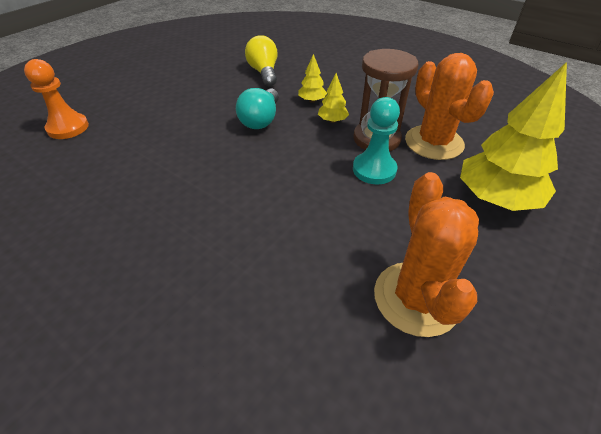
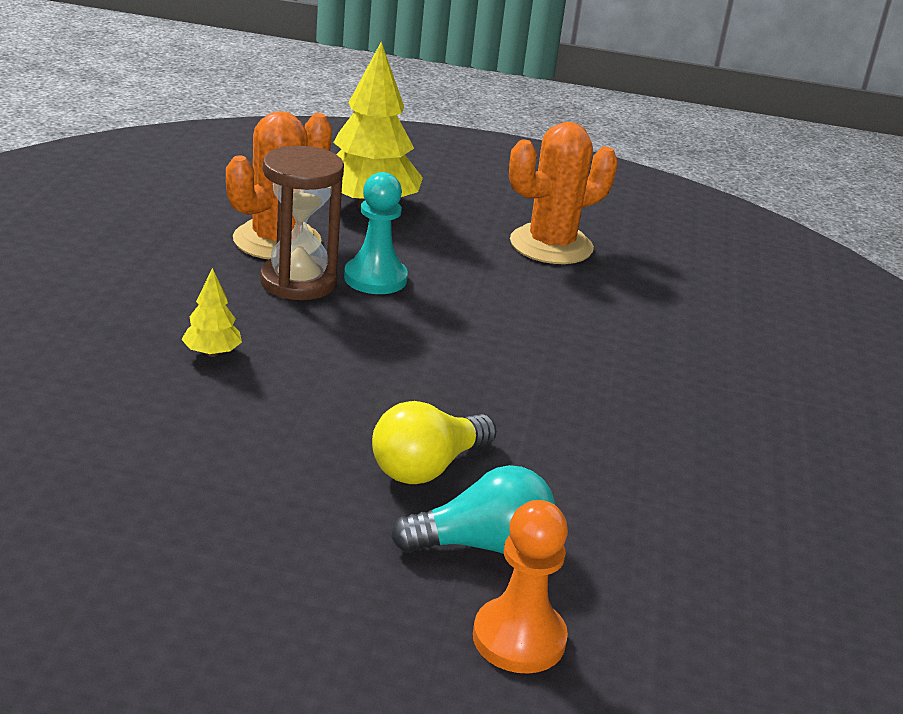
camera: 120 degrees left, 15 degrees down
turquoise light bulb [236,88,279,129] -> turquoise light bulb moved to [391,465,555,554]
yellow light bulb [245,35,277,86] -> yellow light bulb moved to [372,401,497,484]
yellow tree [318,73,349,123] -> none

